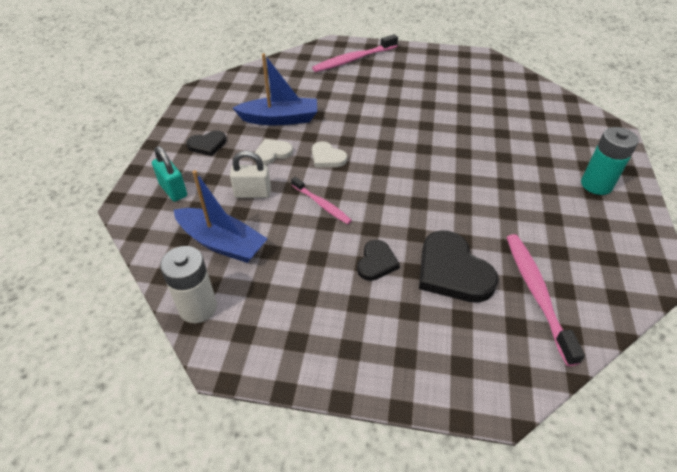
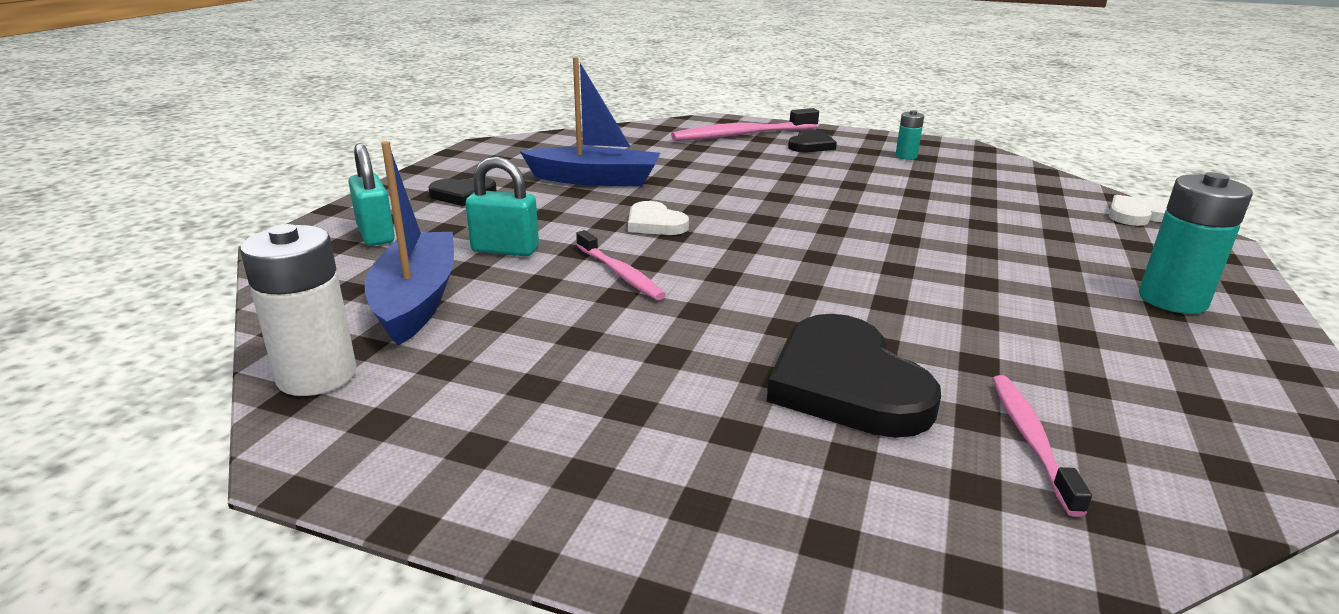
camera: 10 degrees right, 20 degrees down
blue boat [174,170,268,263] -> blue boat turned 135 degrees counterclockwise [365,141,454,346]
white padlock [230,151,271,198] -> turquoise padlock [465,156,539,256]
white heart [255,139,293,165] -> white heart moved to [1109,195,1168,226]
black heart [357,240,400,281] -> black heart moved to [788,130,837,152]
pink toothbrush [506,234,585,366] -> pink toothbrush [992,375,1092,517], size x0.61
none -> turquoise battery [895,110,924,160]

